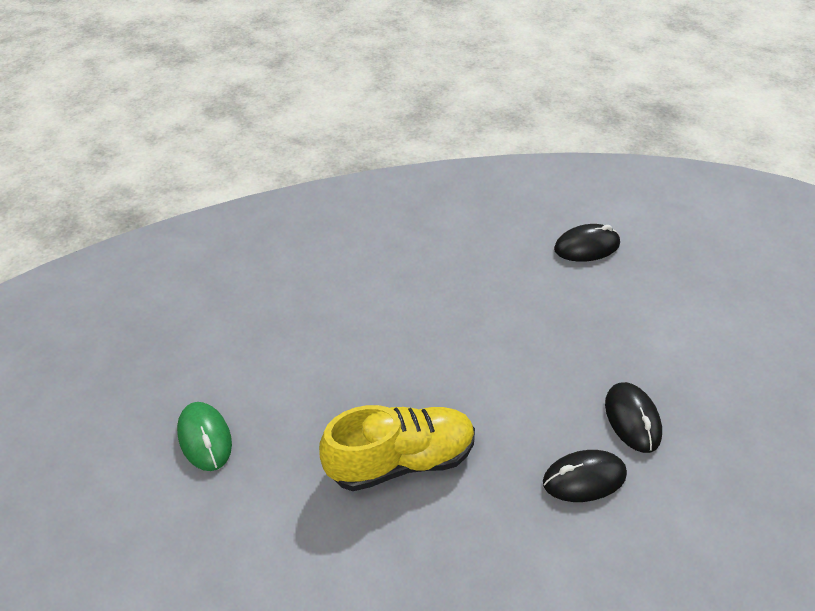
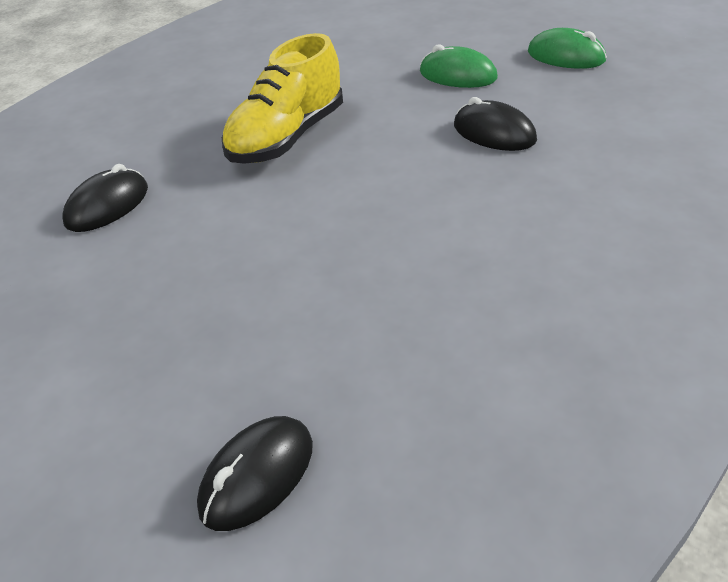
camera: 145 degrees right, 5 degrees down
black mouse [605,382,662,453] -> black mouse moved to [454,97,537,151]
none -> green mouse [528,28,607,69]

